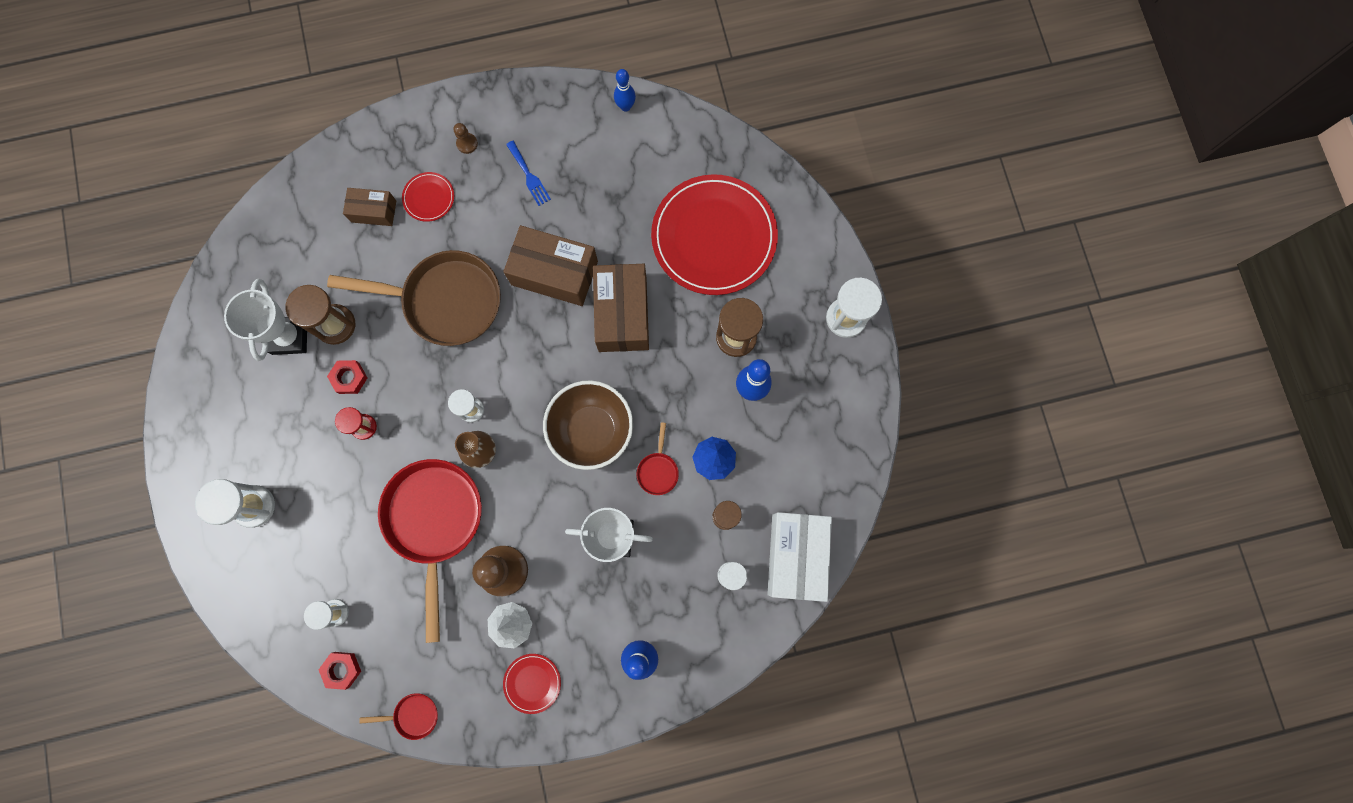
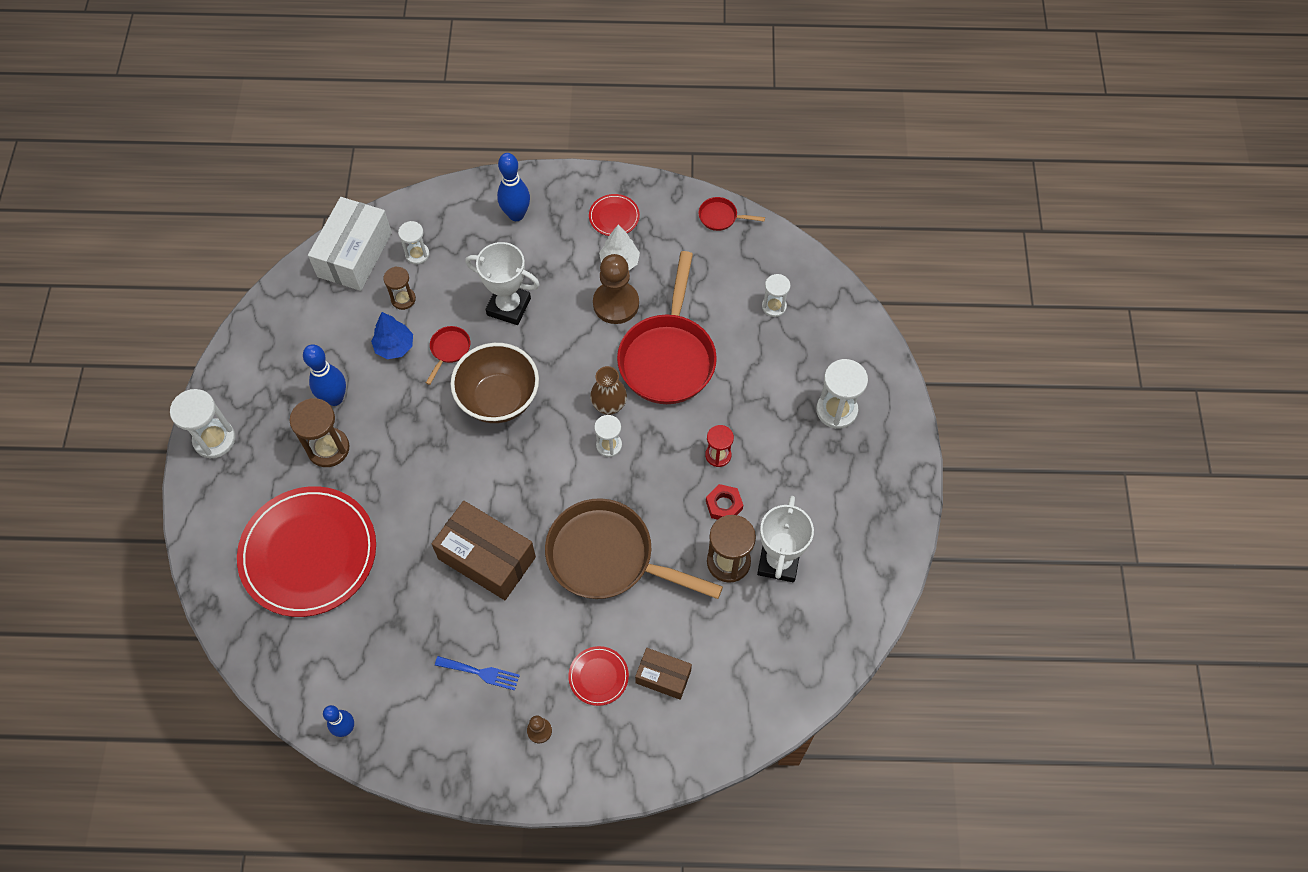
camera: 165 degrees left, 15 degrees down
red nut [319,652,361,690] -> none
blue fork [506,141,551,206] -> blue fork turned 120 degrees clockwise [435,656,520,690]
brown box [593,264,649,352] -> none

